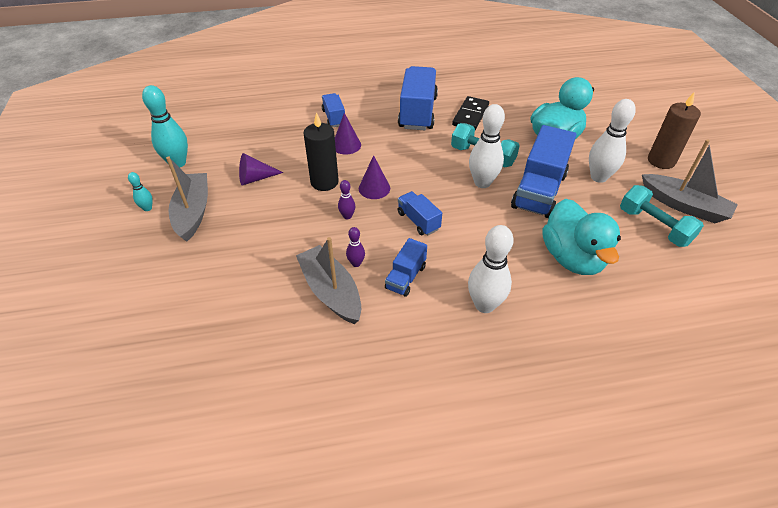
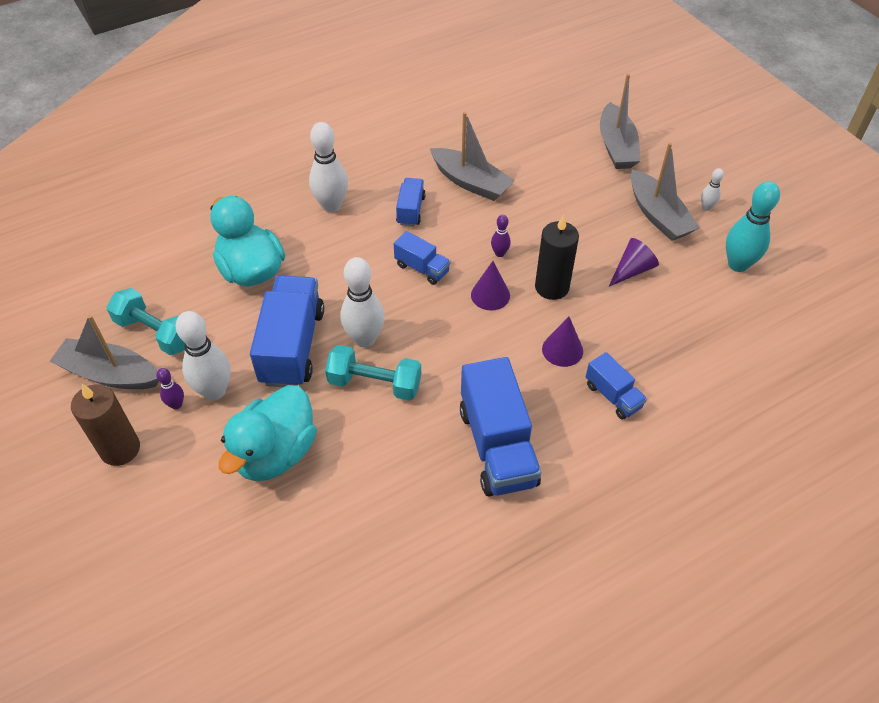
camera: 160 degrees right, 5 degrees up
turquoise bowling pin [128,172,153,211] -> white bowling pin [701,168,724,211]
purple bowling pin [346,227,365,267] -> purple bowling pin moved to [156,368,184,409]
black domino [452,96,489,130] -> none
none -> grey boat [600,74,641,169]

